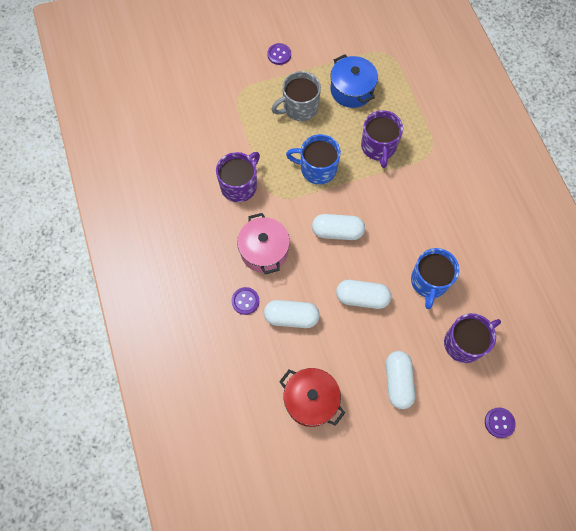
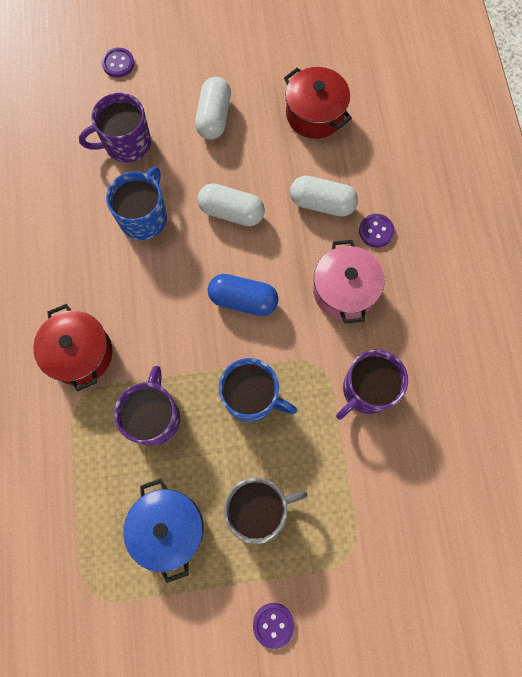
camera: 170 degrees left, 5 degrees up
white capsule [312,214,365,240] -> blue capsule [208,274,279,316]
none -> red pot [33,304,112,391]

